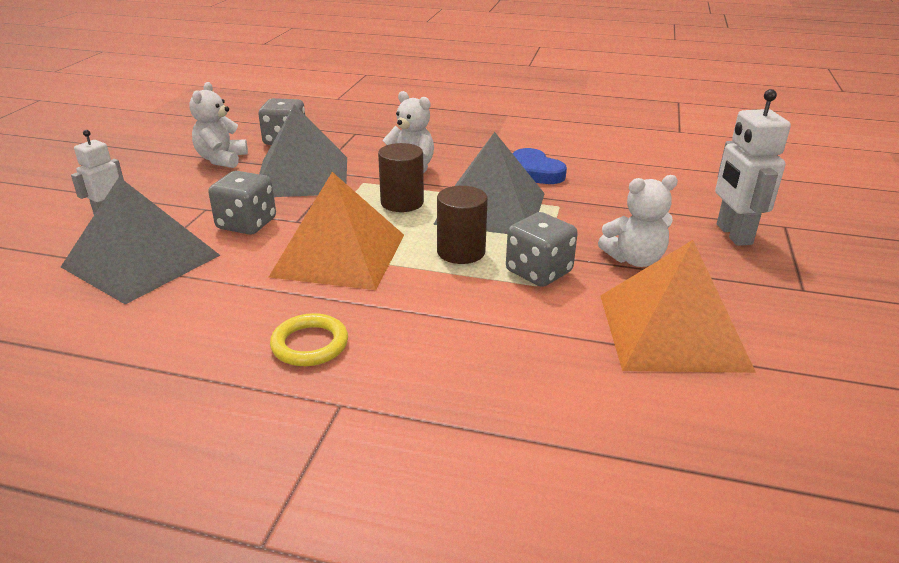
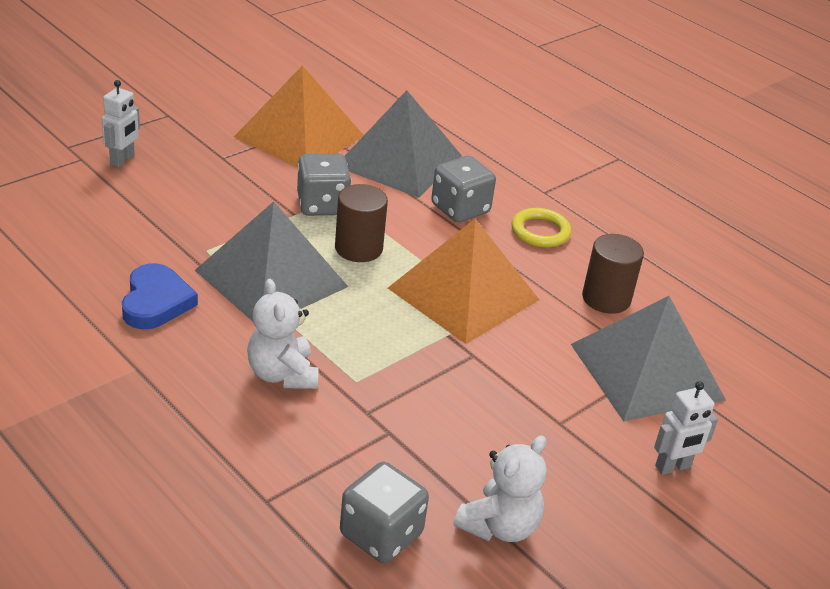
camera: 150 degrees left, 5 degrees up
grey dice [208,171,276,235] -> grey dice moved to [431,156,496,223]
grey pyramid [259,104,347,197] -> grey pyramid moved to [345,90,462,198]
brown cylinder [378,143,424,212] -> brown cylinder moved to [582,234,644,314]
white teddy bear [598,175,678,267] -> none
white robot [715,89,791,246] -> white robot [102,80,140,167], size x0.62

